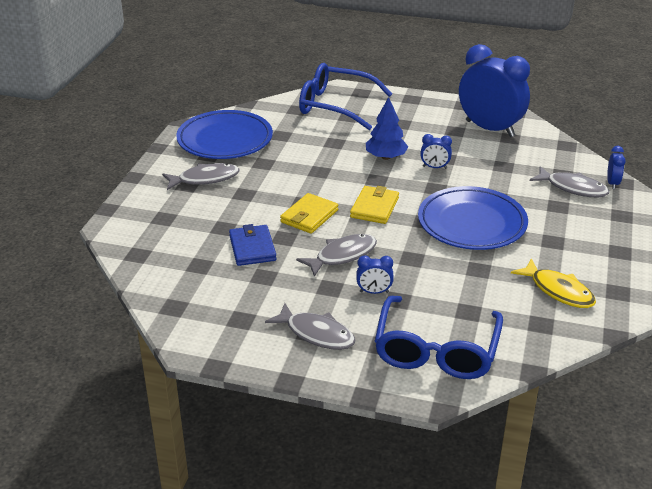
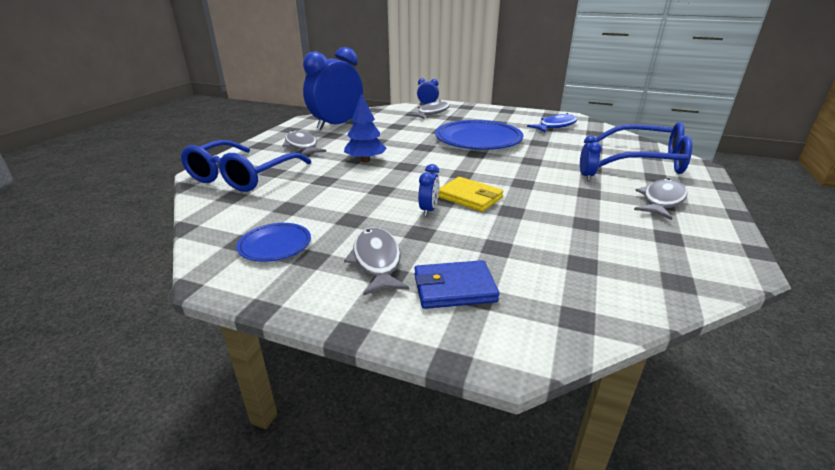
camera: 85 degrees left, 5 degrees down
blue plate [176,110,273,159] -> blue plate [236,223,311,262], size x0.51
blue wallet [229,224,277,266] -> blue wallet moved to [414,260,500,309]
grey fish [296,234,377,277] -> grey fish moved to [282,130,326,155]
yellow wallet [350,186,399,224] -> none
blue clock [420,134,452,169] -> blue clock moved to [418,164,440,216]
yellow fish [511,258,596,308] -> blue fish [527,113,578,132]

